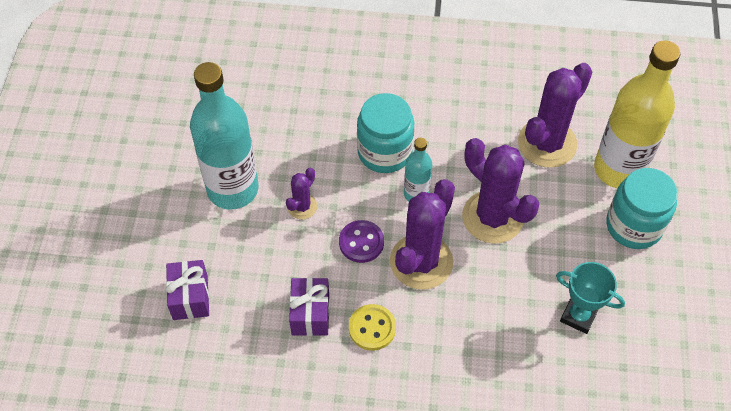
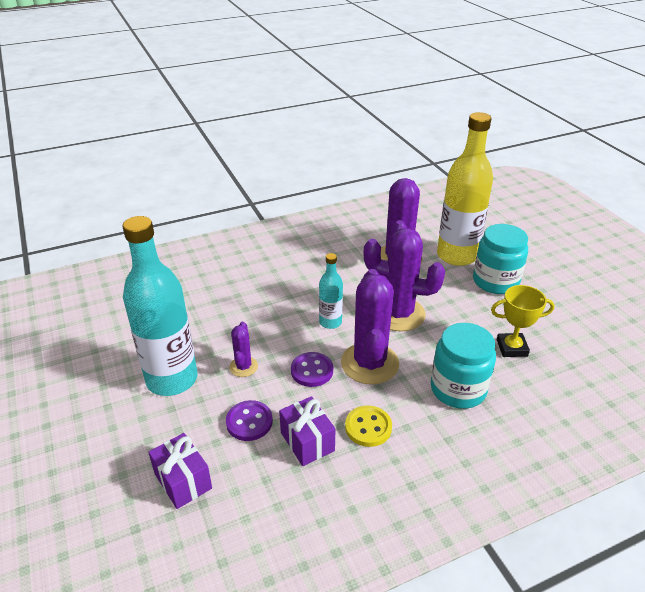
camera: 30 degrees left, 20 degrees down
turquoise jar [357,93,414,173] -> turquoise jar moved to [431,323,496,409]
turquoise trophy [556,262,625,334] -> yellow trophy [491,285,555,357]
none -> purple button [226,400,273,441]

